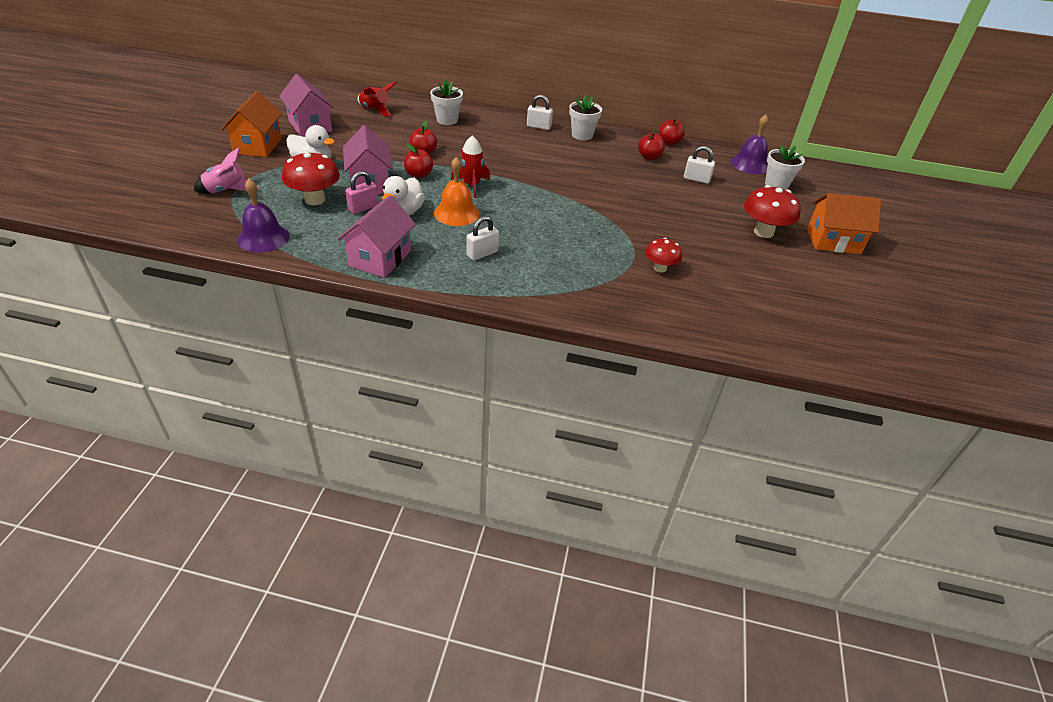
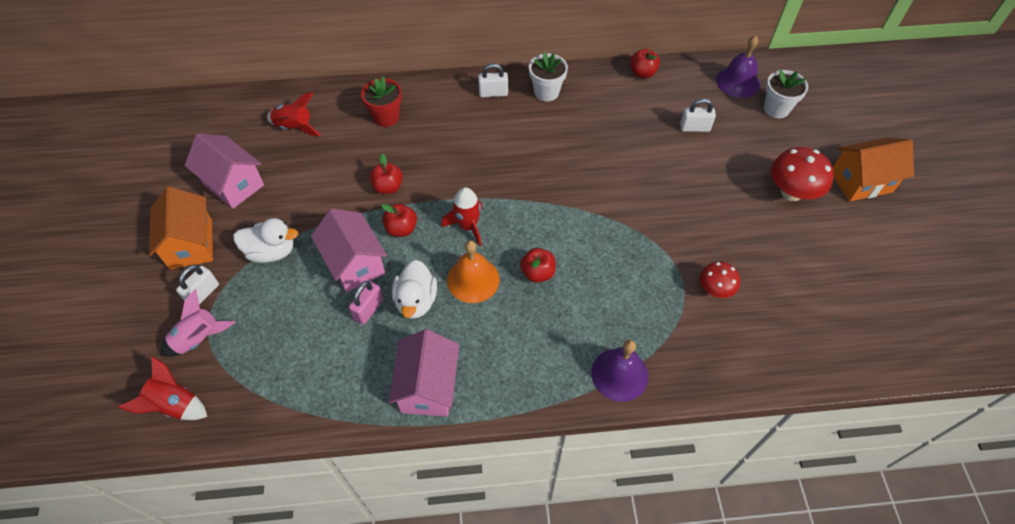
camera: 15 degrees left, 15 degrees up
purple bell [237,179,289,252] -> purple bell moved to [591,340,648,402]
red mushroom [282,151,340,205] -> none
white flower pot [430,80,463,125] -> red flower pot [361,76,402,127]
white padlock [466,216,499,261] -> white padlock moved to [176,265,219,305]
red apple [638,132,665,160] -> red apple moved to [520,248,556,283]
none -> red rocket [118,356,207,420]

